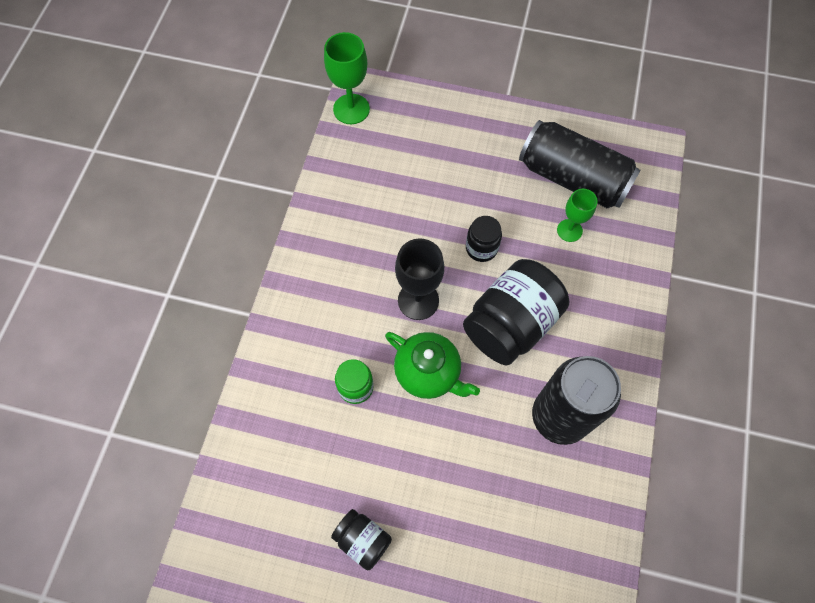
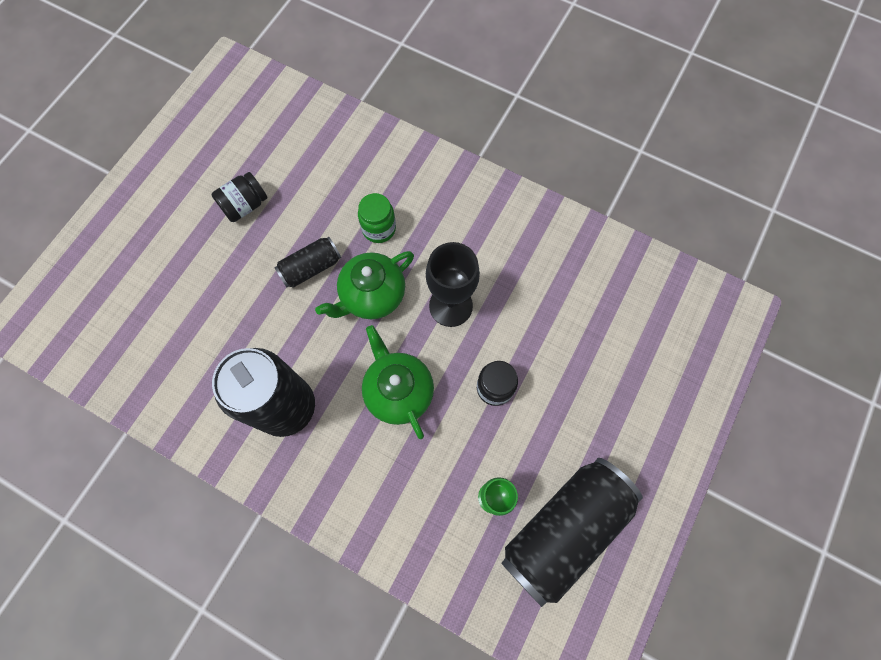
camera: 105 degrees right, 5 degrees up
green goblet [324,32,370,124] -> none
black jar [463,259,569,365] -> green teapot [362,325,434,439]
none -> black can [275,237,341,288]

